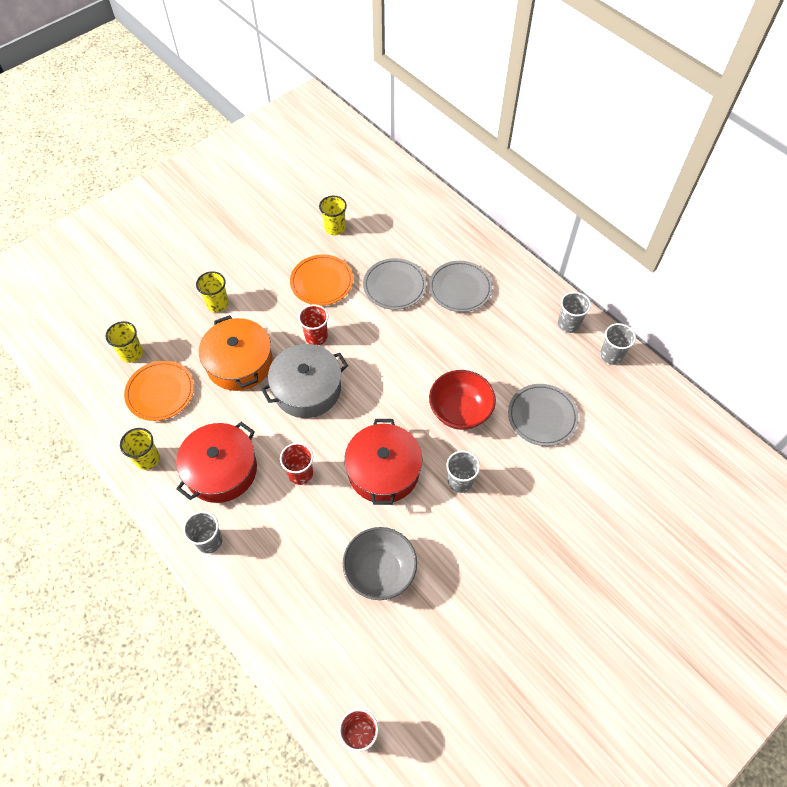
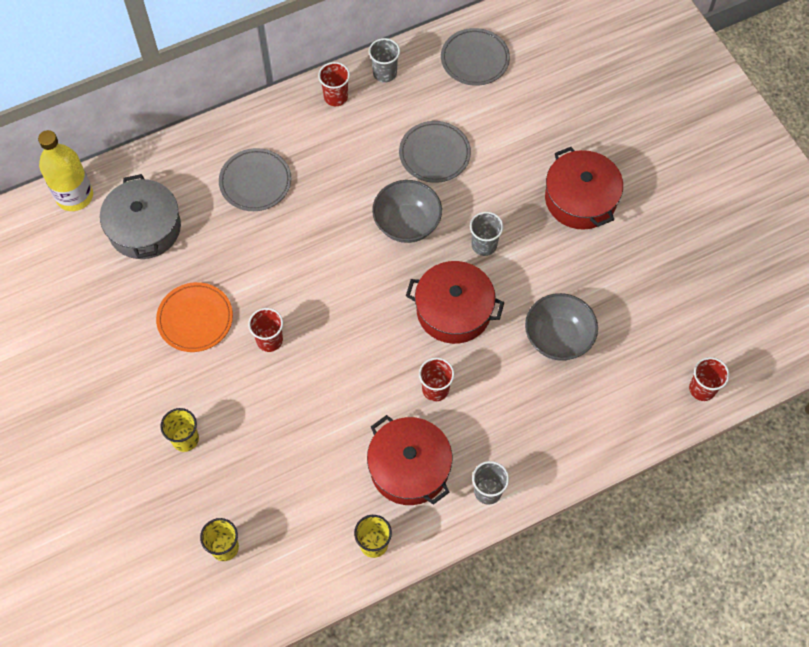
camera: 75 degrees left, 5 degrees up
orange plate [124,361,194,421] -> none
orange pot [199,315,273,391] -> none
grey pot [261,344,348,418] -> grey pot moved to [100,174,181,259]
yellow cup [319,196,347,236] -> none
grey plate [363,258,427,310] -> grey plate moved to [441,28,510,86]
red bowl [429,370,496,430] -> grey bowl [372,180,442,243]
grey cup [558,292,591,333] -> red cup [318,62,350,106]
none -> yellow bottle [38,130,93,211]
none -> red pot [545,147,623,229]

